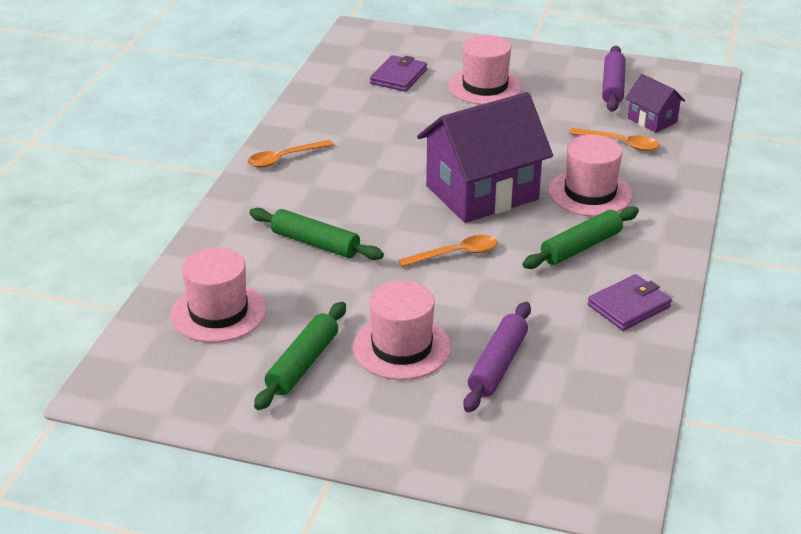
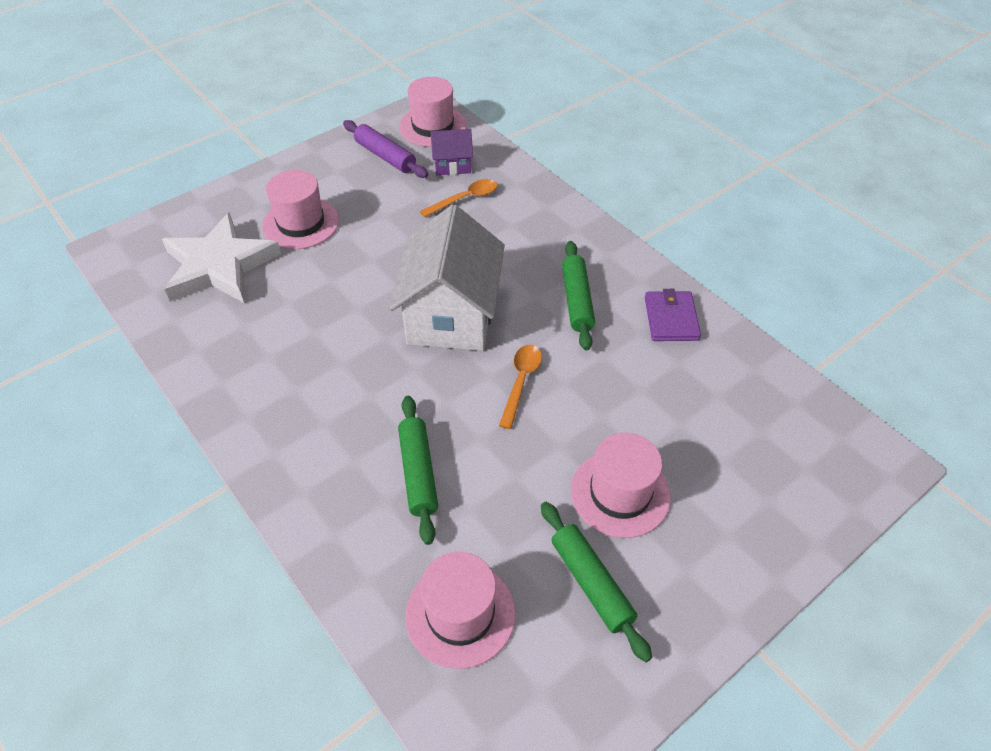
camera: 55 degrees left, 15 degrees up
orange spoon [247,140,334,168] -> none
green rolling pin [249,208,384,260] -> green rolling pin turned 75 degrees counterclockwise [398,396,438,545]
purple wallet [370,55,427,92] -> white star [162,212,281,303]
purple house [417,92,553,223] -> white house [389,204,505,351]
purple rolling pin [463,302,531,413] -> none
pink hat [548,135,633,216] -> pink hat moved to [399,77,467,147]

